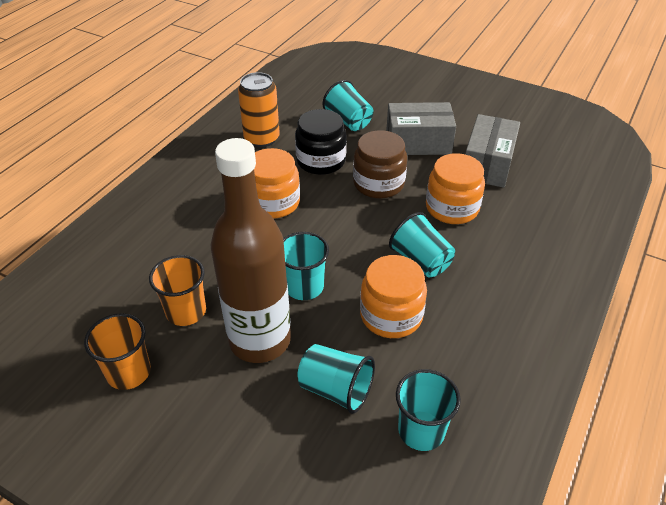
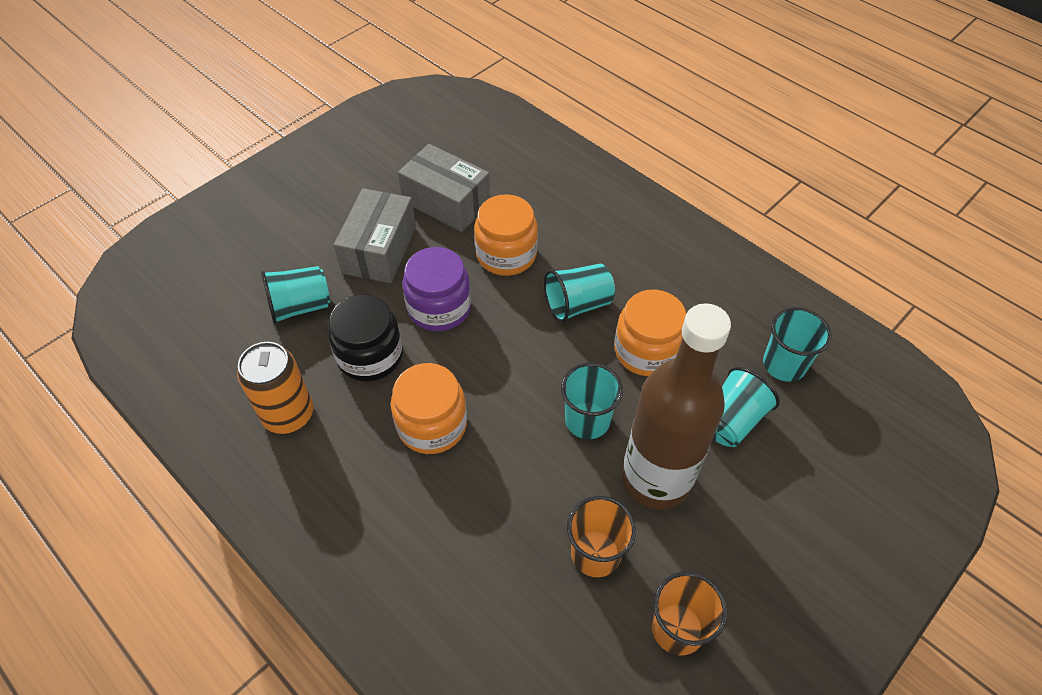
camera: 75 degrees left, 10 degrees up
brown jar [353,130,407,199] -> purple jar [403,247,471,331]

